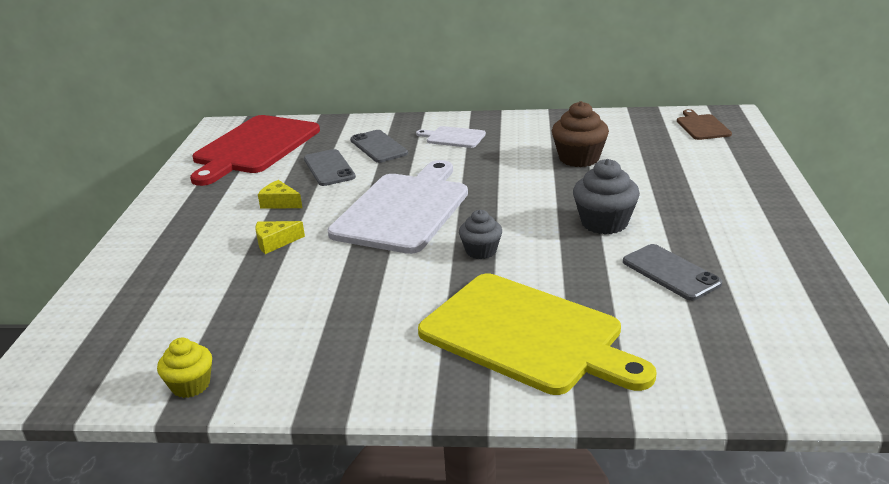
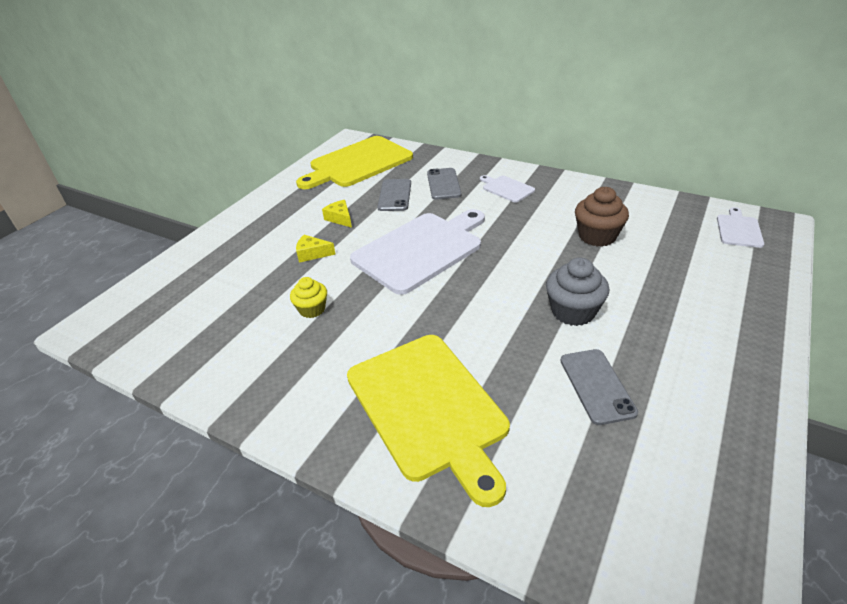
camera: 25 degrees right, 10 degrees up
yellow cupcake [157,338,212,398] -> yellow cupcake moved to [290,277,327,318]
red cutting board [190,115,320,186] -> yellow cutting board [296,136,413,189]
grey cupcake [459,210,502,259] -> none
brown cutting board [677,109,732,140] -> white cutting board [717,207,764,248]

